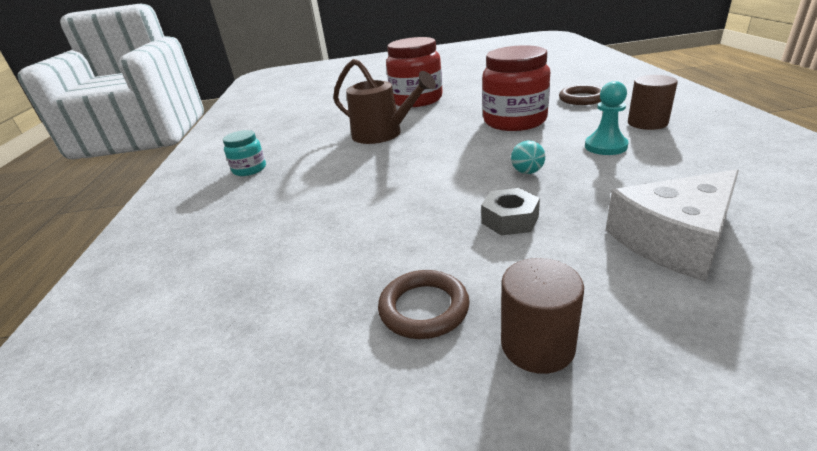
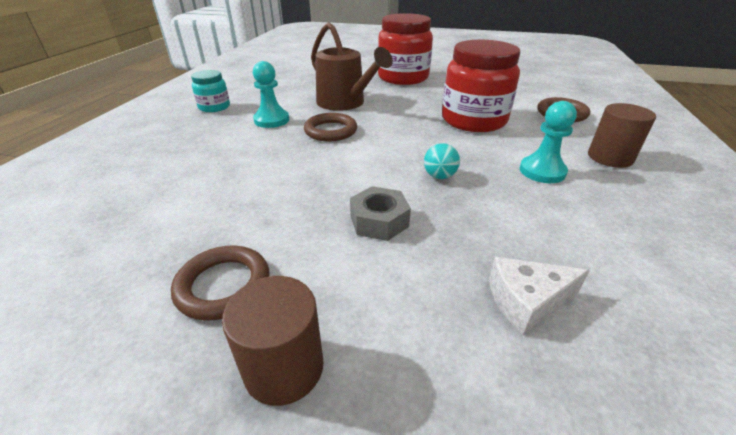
camera: 15 degrees right, 5 degrees up
white cheese [606,169,739,282] -> white cheese [489,257,590,335], size x0.57
none -> turquoise pawn [253,61,289,128]
none -> brown ring [304,113,357,142]

